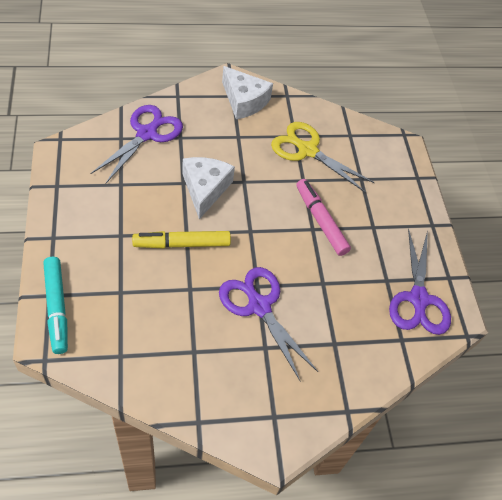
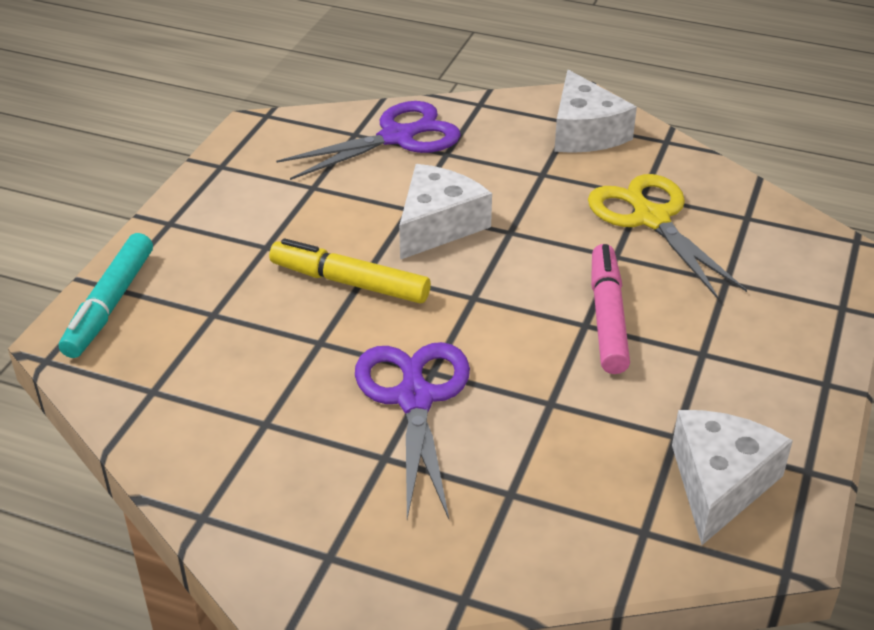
camera: 35 degrees right, 15 degrees down
purple scissors [389,229,451,335] -> white cheese [672,410,793,545]

